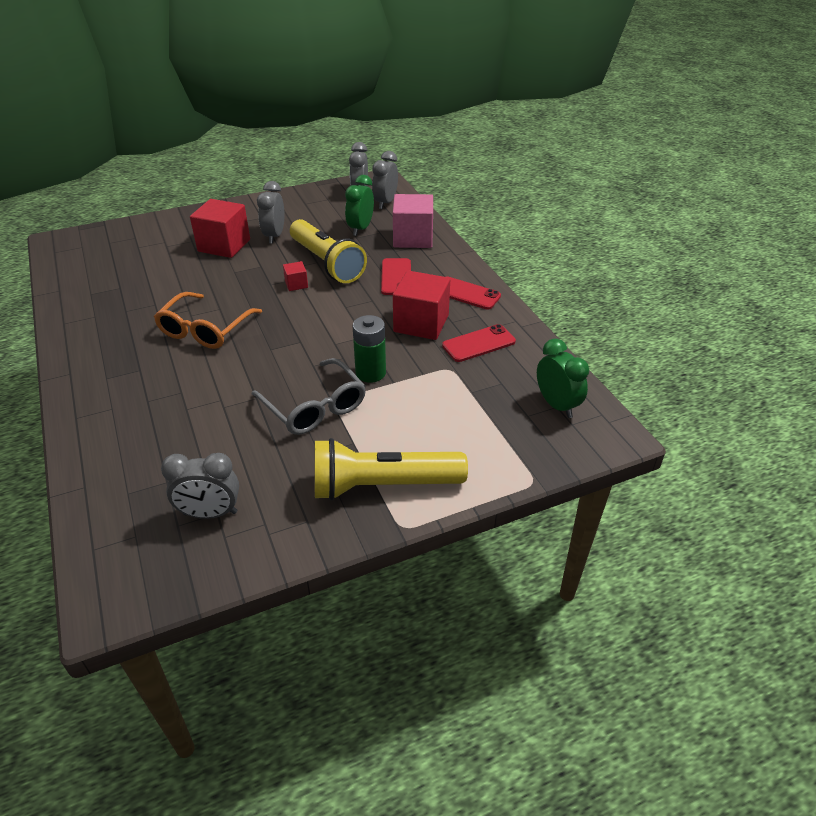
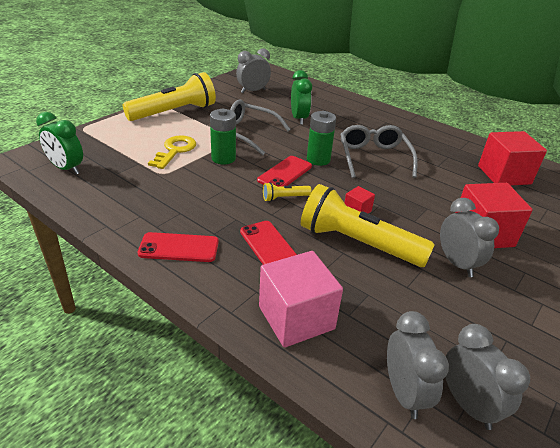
camera: 150 degrees right, 5 degrees down
orange glasses [154,292,262,349] -> grey glasses [340,125,418,178]
green clock [345,175,374,236] -> green clock moved to [291,70,312,125]
red cube [393,271,450,340] -> red cube moved to [478,131,547,186]
red phone [442,324,516,362] -> red phone moved to [257,156,312,187]
none -> yellow key [148,135,196,169]
none -> yellow flashlight [263,182,312,202]
none -> green battery [307,111,336,166]

